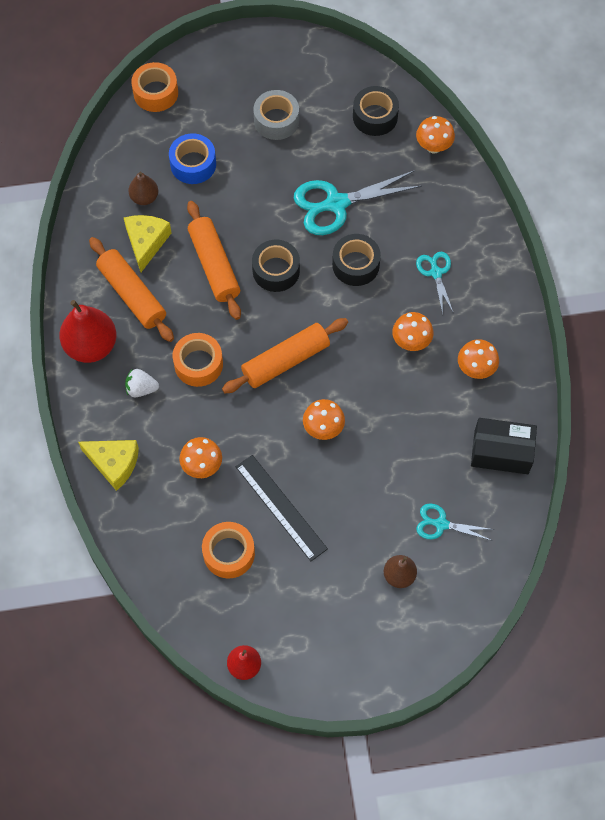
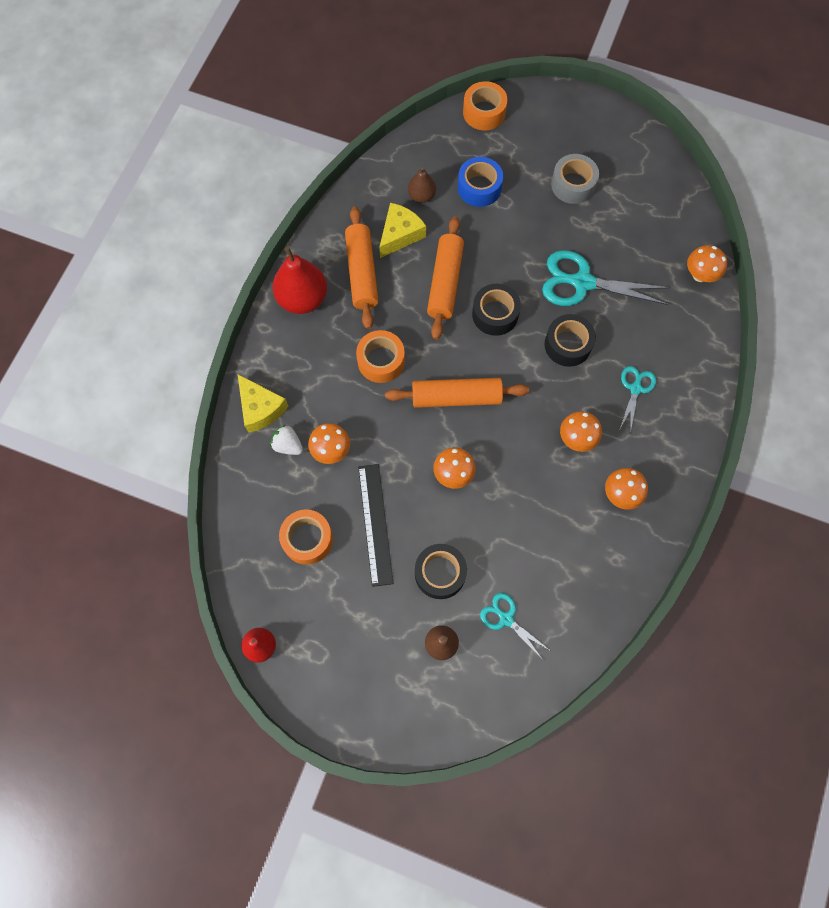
camera: 30 degrees right, 5 degrees up
white strawberry [125,368,159,397] -> white strawberry moved to [270,425,303,455]
black tape [353,86,399,136] -> black tape moved to [415,544,467,599]
black box [471,418,537,474] -> none

